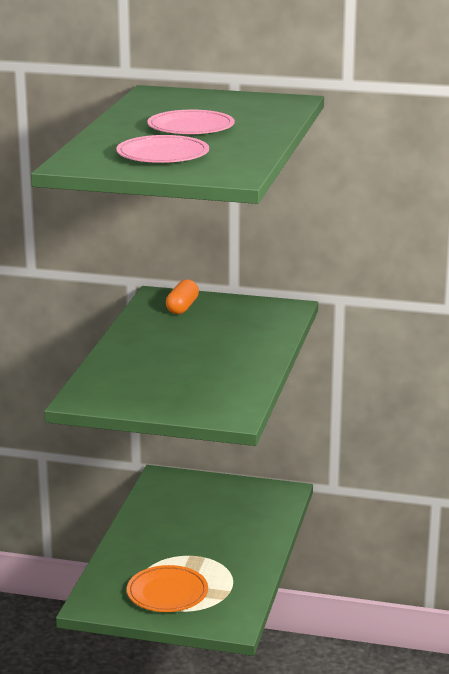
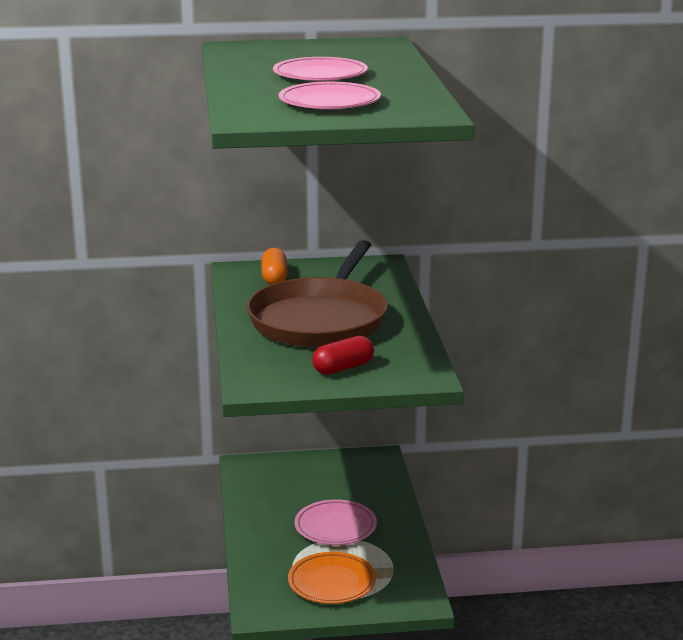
camera: 20 degrees left, 0 degrees up
none -> brown pan [246,240,388,347]
none -> pink plate [294,499,377,545]
none -> red capsule [312,336,374,375]

